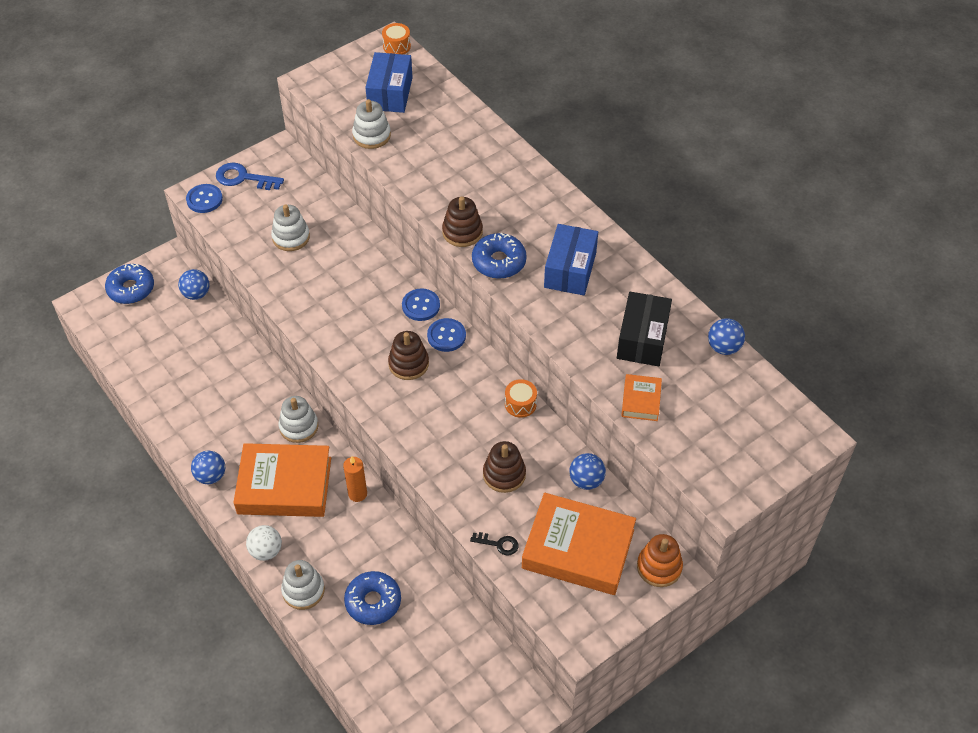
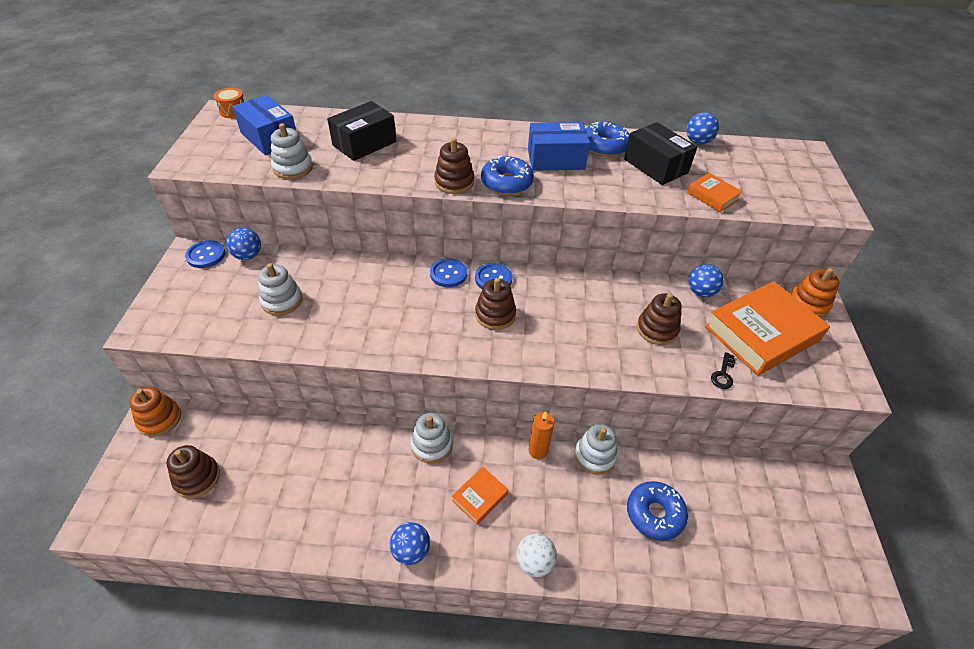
camera: 50 degrees left, 5 degrees down
blue donut [105,263,154,304] -> blue donut moved to [586,122,630,157]
blue ball [178,269,210,300] -> blue ball moved to [226,228,261,260]
blue button [186,184,223,213] -> blue button moved to [185,240,225,268]
blue key [216,163,284,190] -> none
orange book [233,443,331,517] -> orange book [452,467,508,525], size x0.47
white stacking toy [281,560,325,610] -> white stacking toy moved to [574,424,618,475]
black key [470,532,518,556] -> black key turned 150 degrees clockwise [711,352,736,389]
orange drum [505,379,537,418] -> none
blue box [544,224,598,295] -> blue box turned 60 degrees counterclockwise [528,122,590,171]
none -> orange stacking toy [129,387,181,437]
none -> brown stacking toy [167,445,220,498]
none -> black box [327,101,397,161]

